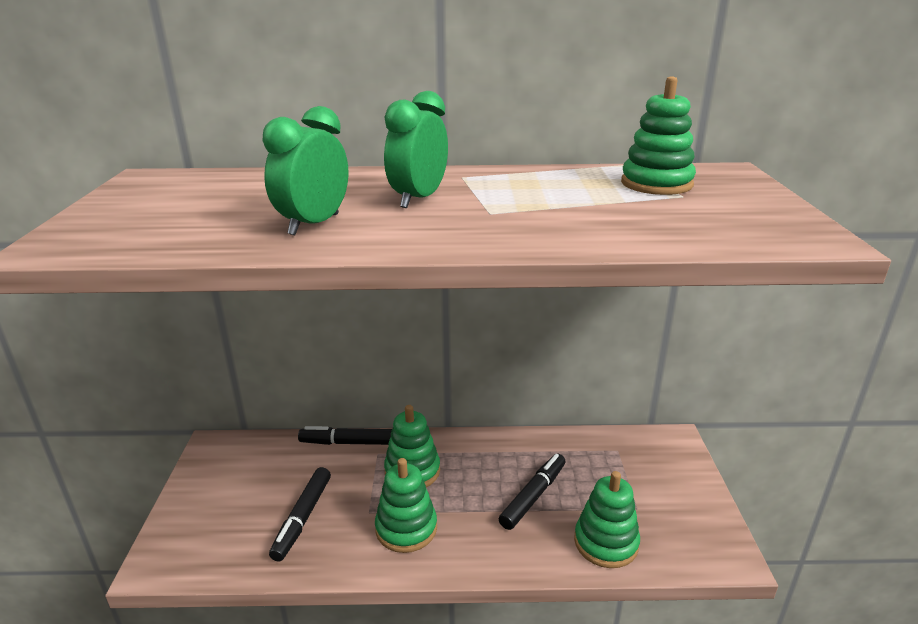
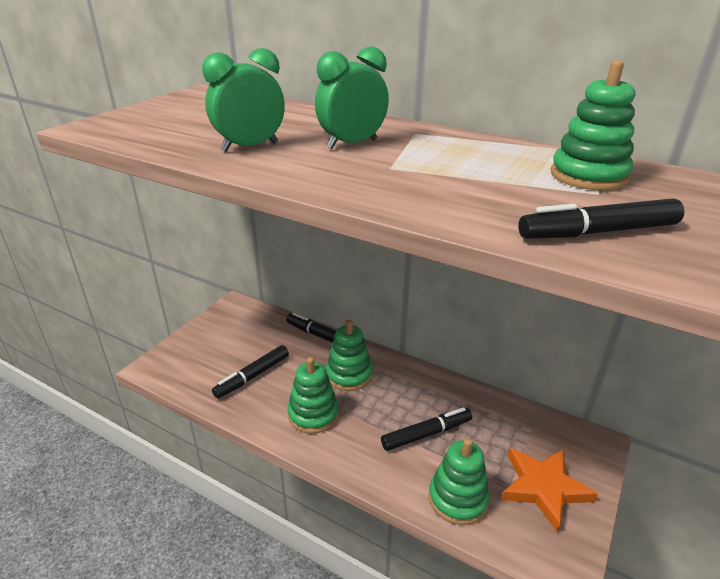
camera: 30 degrees right, 5 degrees up
none -> orange star [501,448,598,532]
none -> black marker [518,198,685,239]

